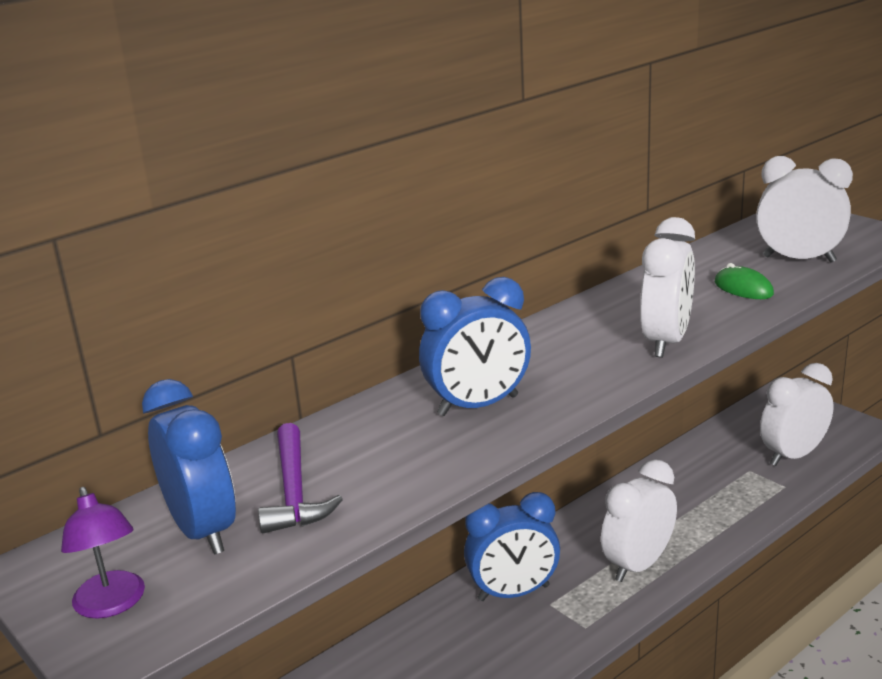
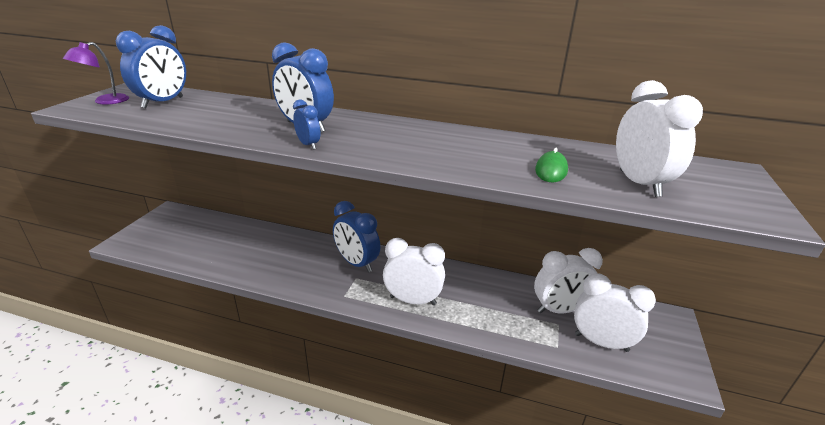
camera: 55 degrees right, 5 degrees up
purple hammer [258,423,343,534] -> none
white clock [640,217,695,357] -> white clock moved to [534,248,603,314]
none -> blue clock [293,99,321,150]

